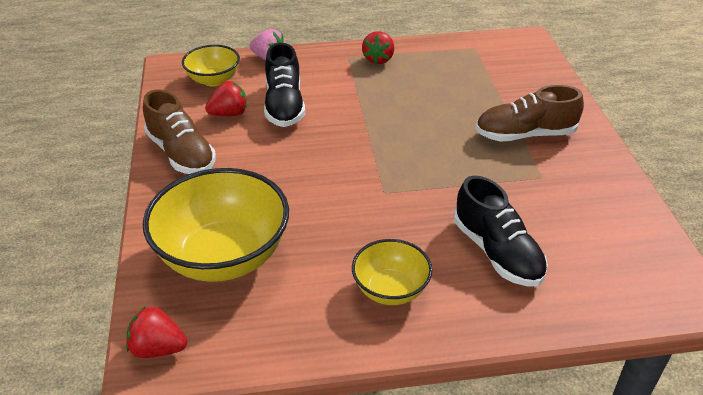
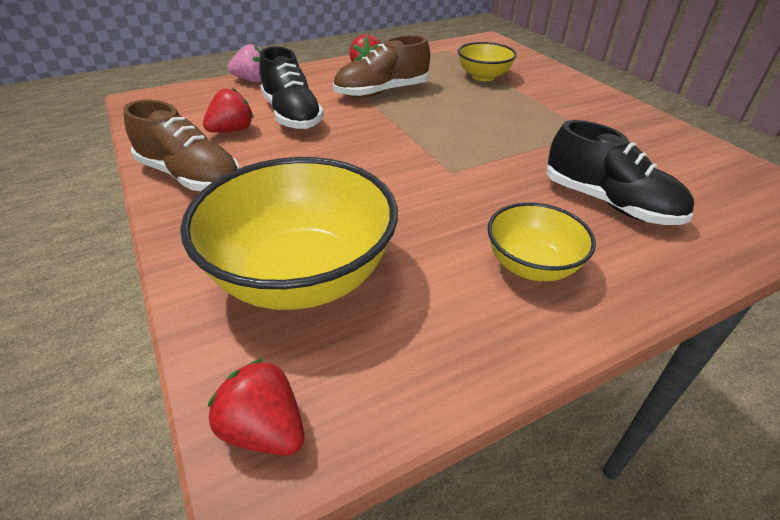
camera: 20 degrees left, 0 degrees up
red strawberry [126,306,187,358] -> red strawberry turned 45 degrees clockwise [208,359,305,456]
yellow bowl [182,45,240,87] -> yellow bowl moved to [458,42,517,81]
brown shoe [476,85,584,142] -> brown shoe moved to [333,35,430,98]

